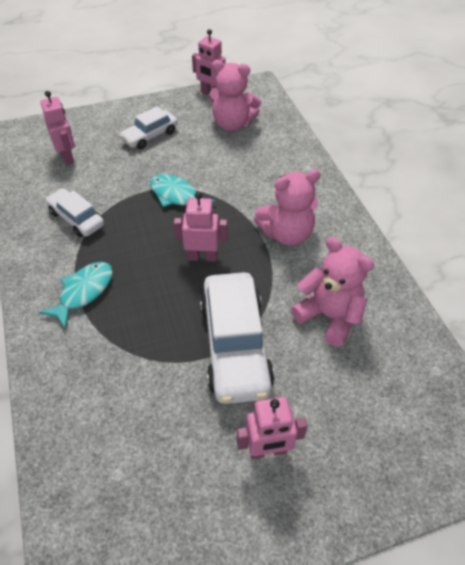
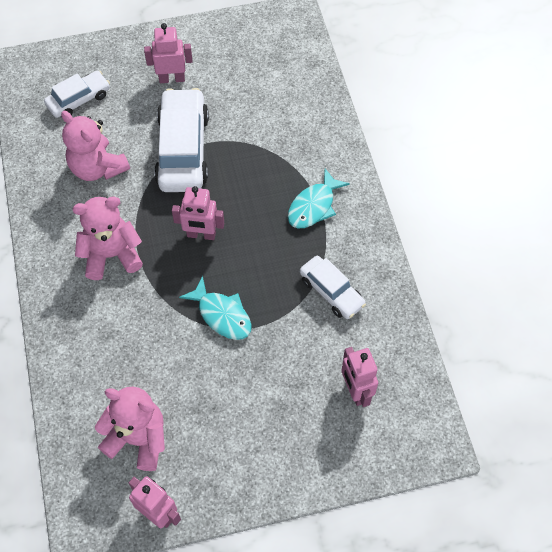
camera: 175 degrees left, 10 degrees up
white car [119,106,178,149] -> white car moved to [44,71,110,118]

